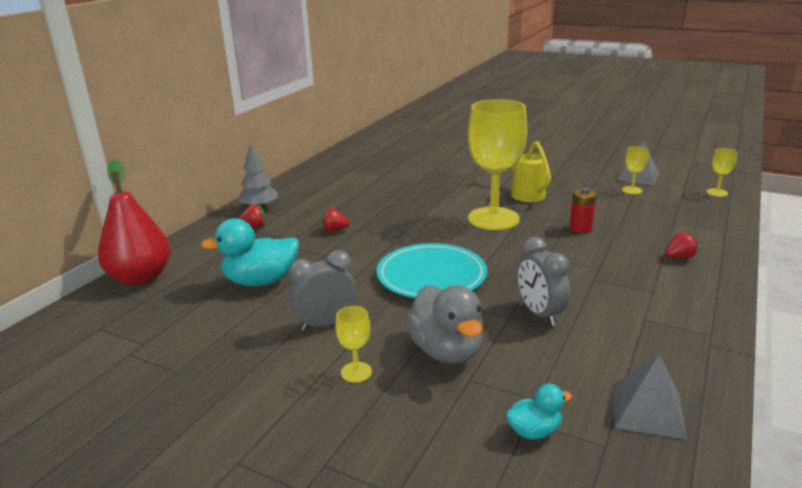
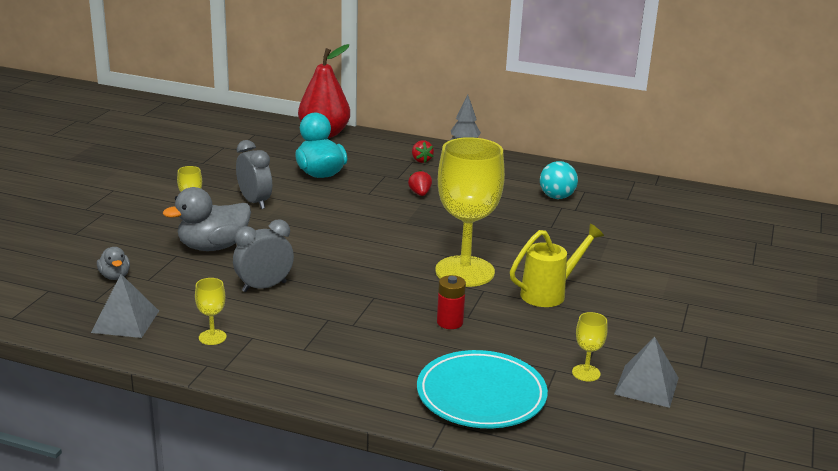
camera: 80 degrees right, 0 degrees up
turquoise plate [377,243,487,298] -> turquoise plate moved to [417,350,548,428]
turquoise duck [506,384,572,439] -> grey duck [97,247,130,280]
red strawberry [665,233,698,259] -> none
yellow goblet [707,148,737,197] -> yellow goblet moved to [195,278,227,345]
none -> turquoise ball [540,161,578,199]

